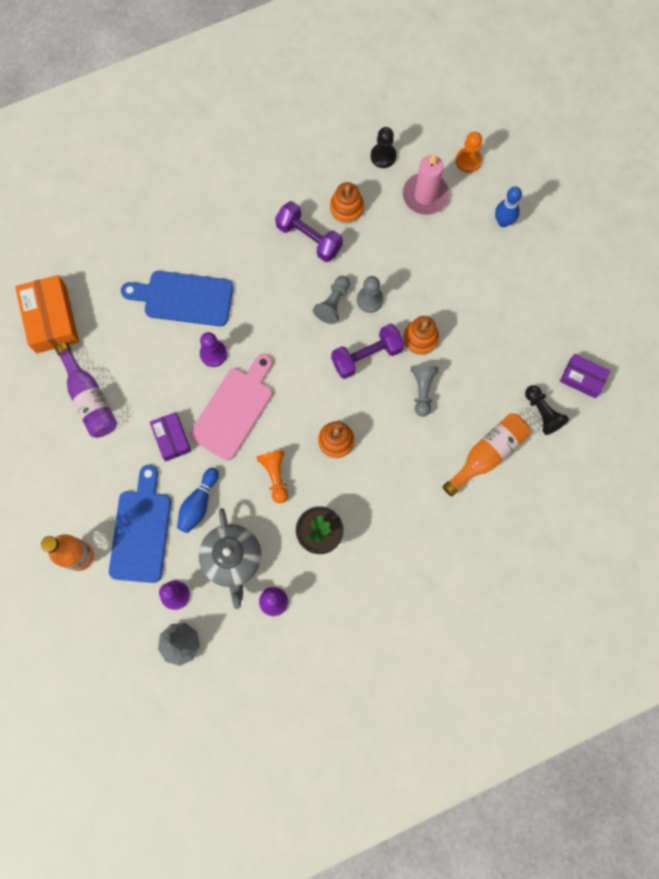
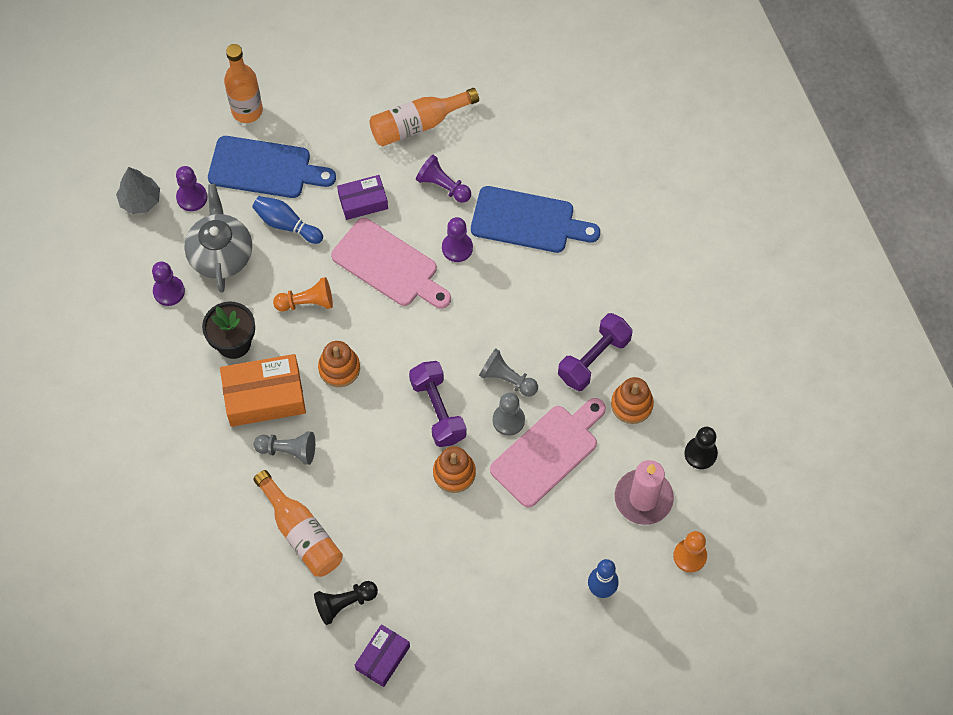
camera: 95 degrees right, 10 degrees down
orange box [15,275,79,353] -> orange box moved to [220,354,306,427]
purple bottle [55,343,117,438] -> orange bottle [369,88,479,146]
blue cutting board [121,271,233,326] -> blue cutting board turned 90 degrees clockwise [471,186,600,253]
grey teapot [199,508,262,609] -> grey teapot turned 90 degrees clockwise [184,184,252,293]
grey pawn [411,365,439,417] -> grey pawn moved to [254,431,315,465]
none -> purple pawn [416,155,471,203]
none -> pink cutting board [490,398,606,507]

